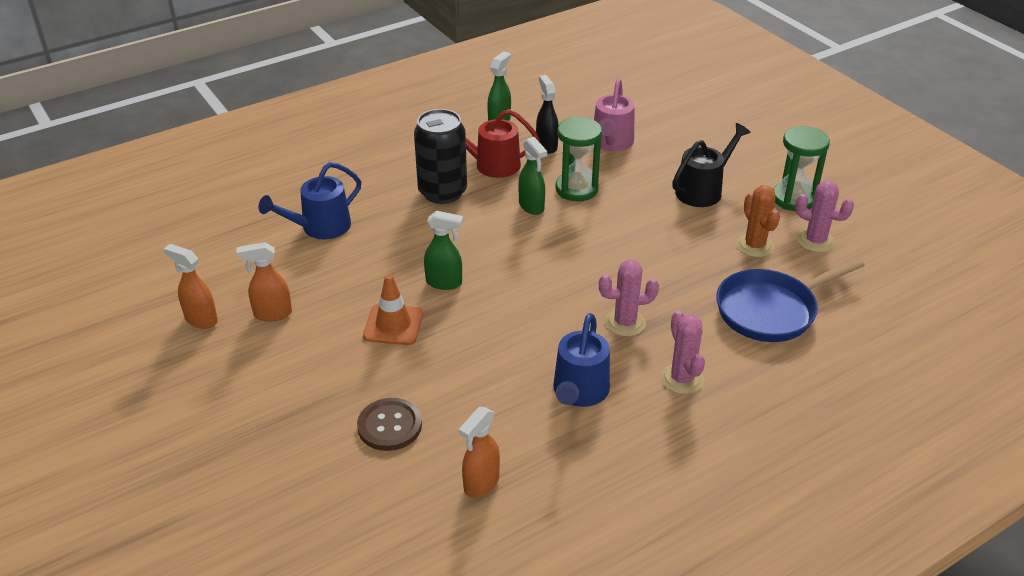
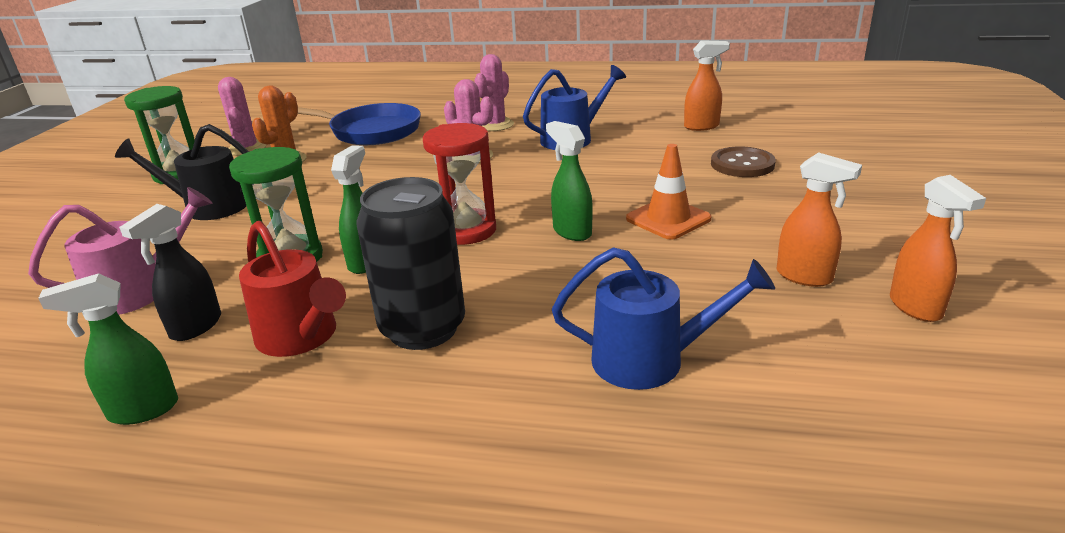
camera: 135 degrees left, 10 degrees down
none -> red hourglass [423,123,496,245]

